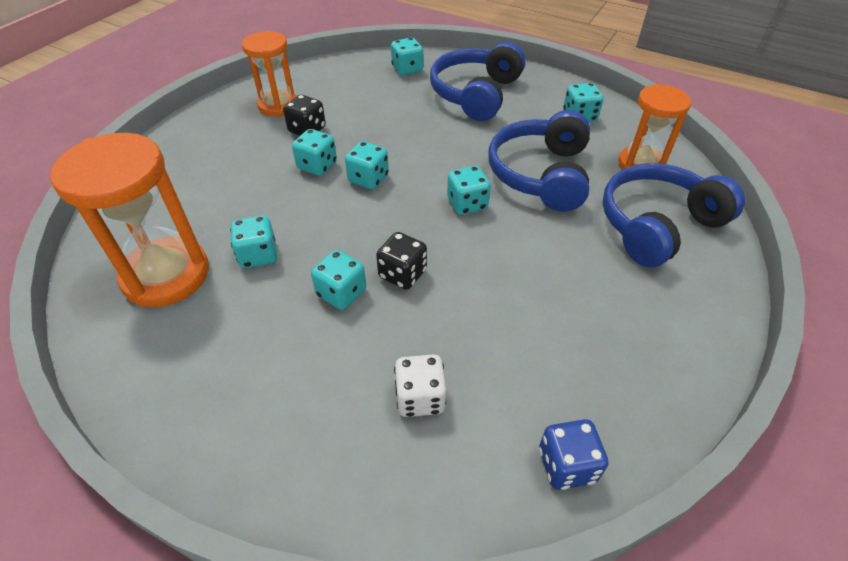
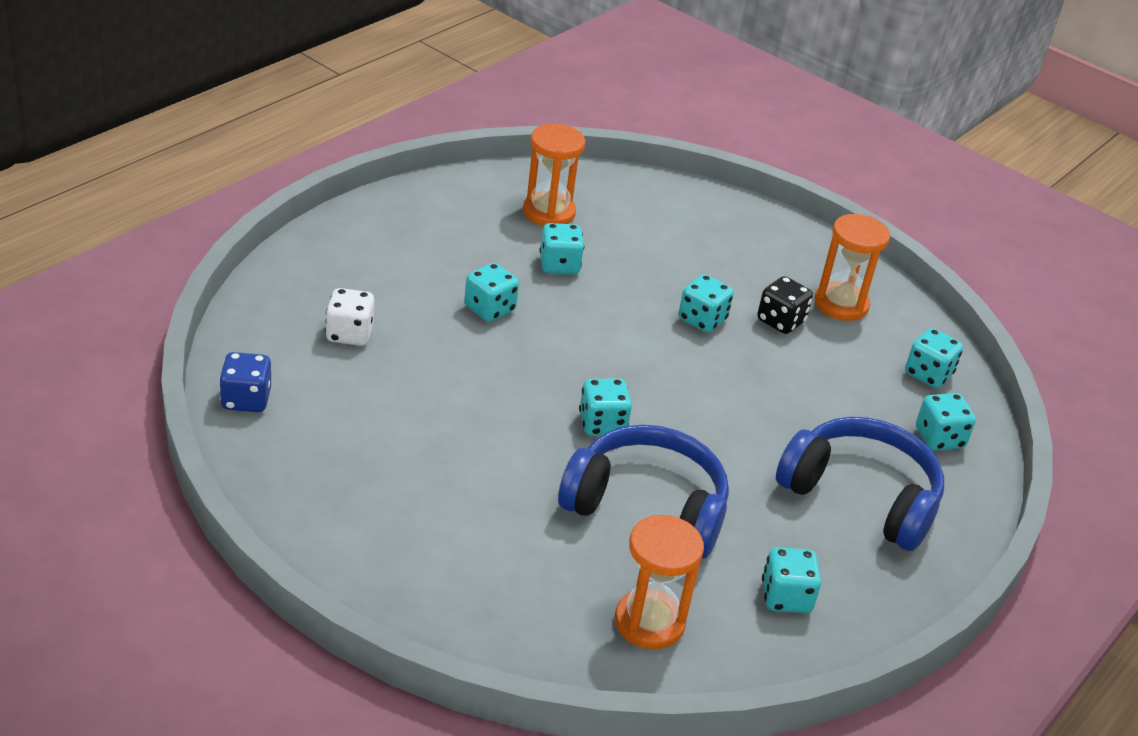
camera: 95 degrees right, 10 degrees down
orange hourglass [50,133,209,307] -> orange hourglass [523,124,585,226], size x0.65
turquoise dice [345,141,389,189] -> turquoise dice moved to [905,328,963,388]
black dice [376,232,427,290] -> none
blue headphones [603,163,745,267] -> none

